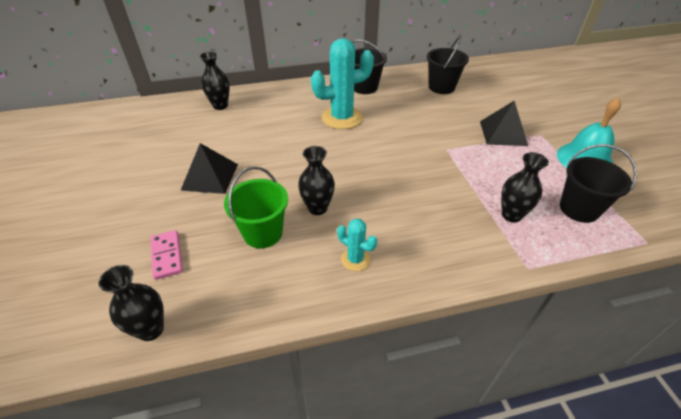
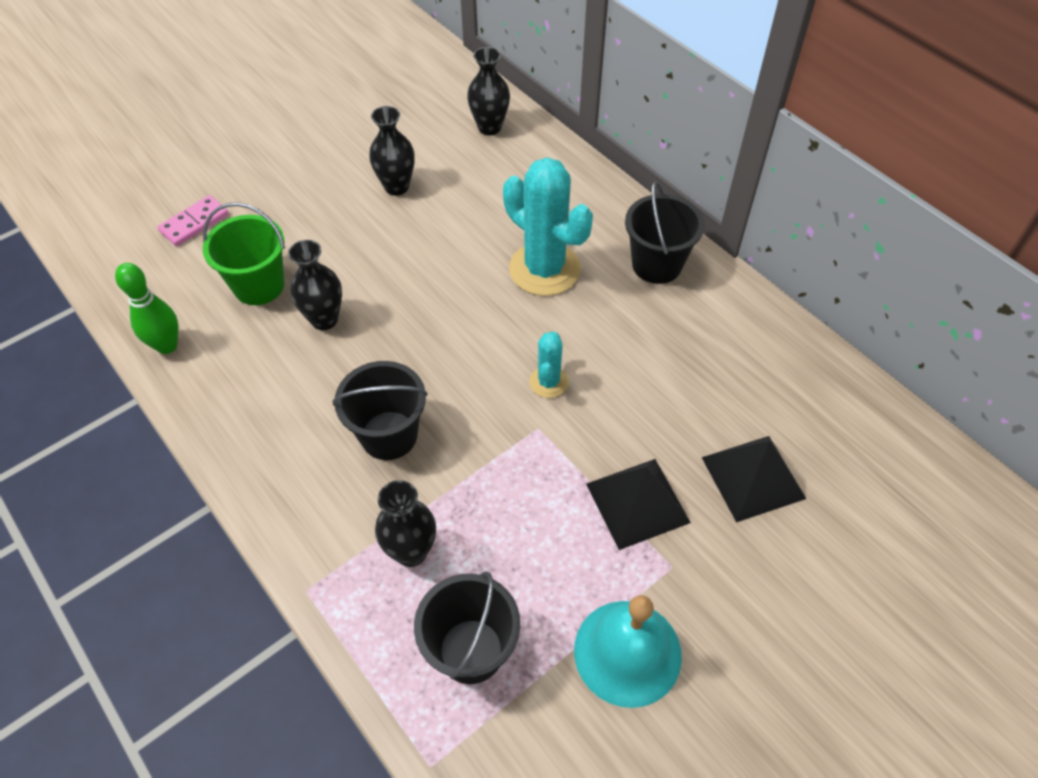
camera: 65 degrees right, 10 degrees up
black vase [98,265,164,341] -> black vase moved to [369,106,415,196]
black pyramid [180,143,238,194] -> black pyramid moved to [701,436,806,522]
turquoise cactus [337,218,377,271] -> turquoise cactus moved to [529,331,568,398]
black bucket [427,36,469,94] -> black bucket moved to [332,361,428,460]
none -> green bowling pin [115,263,179,354]

